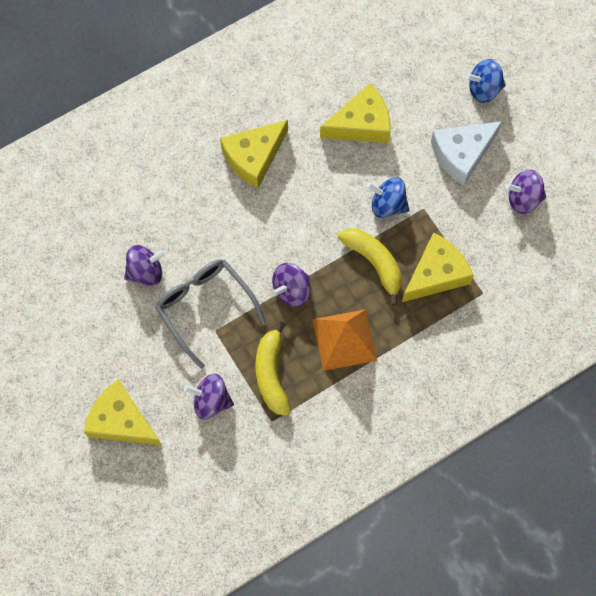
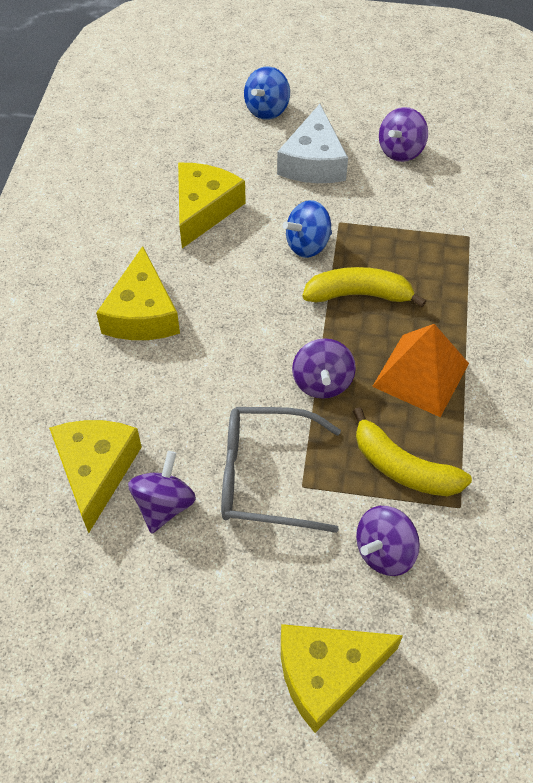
camera: 50 degrees left, 15 degrees down
yellow cheese [402,232,474,302] -> yellow cheese moved to [49,420,142,533]

